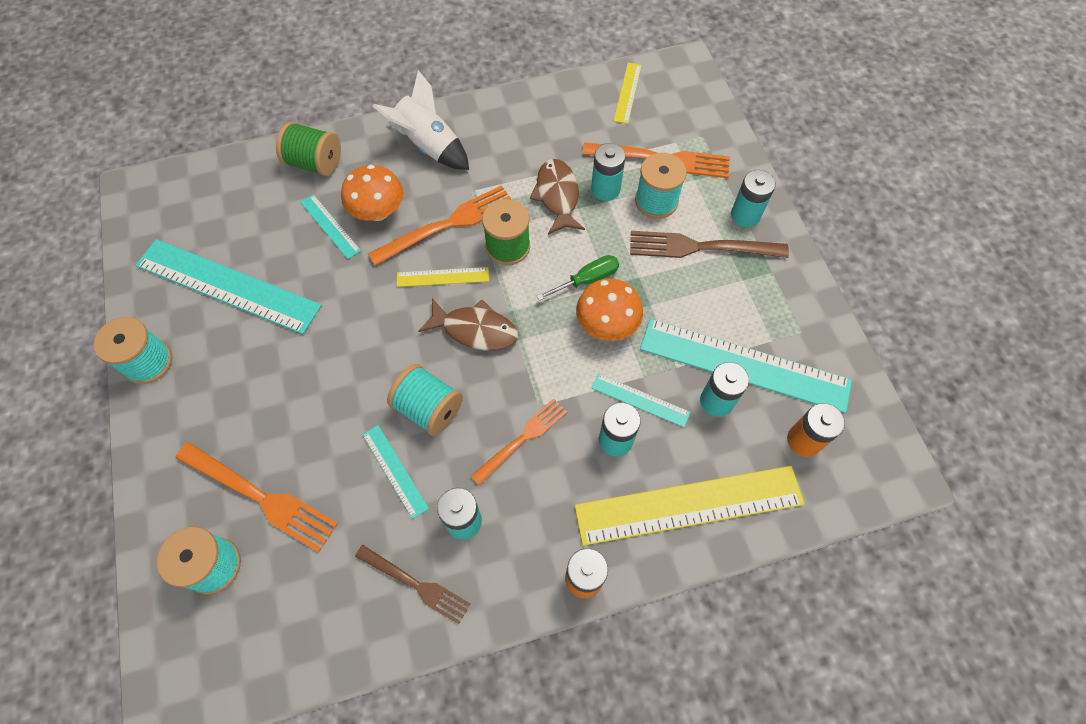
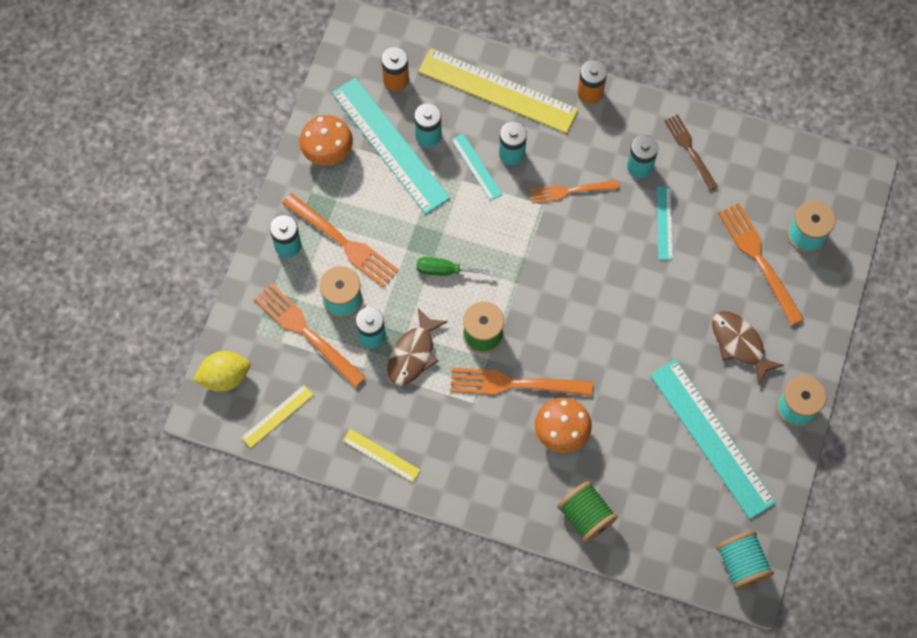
camera: 145 degrees left, 5 degrees up
turquoise ruler [300,194,361,259] -> none
white rocket [373,70,469,170] -> none
turquoise spool [387,364,463,436] -> turquoise spool moved to [716,531,774,590]
yellow ruler [397,267,489,287] -> yellow ruler moved to [343,429,420,482]
brown fish [418,298,518,351] -> brown fish moved to [712,311,784,386]
orange mushroom [576,279,643,341] -> orange mushroom moved to [299,115,353,165]
brown fork [630,231,789,258] -> orange fork [282,193,399,288]
none -> yellow lemon [193,351,250,392]

